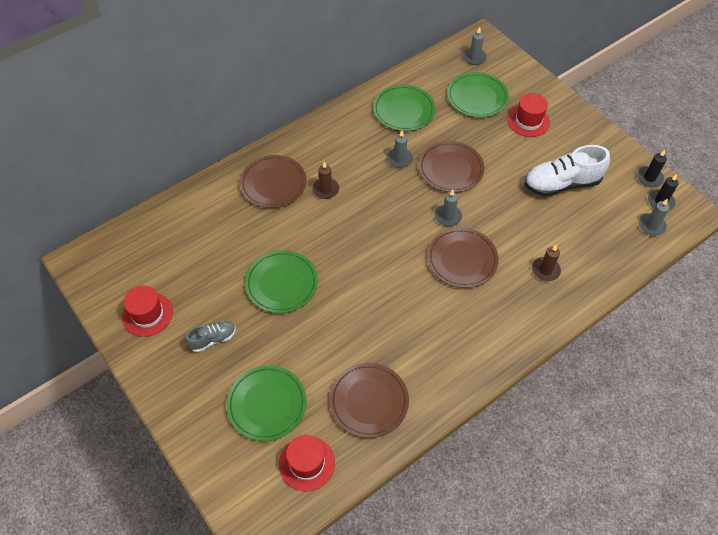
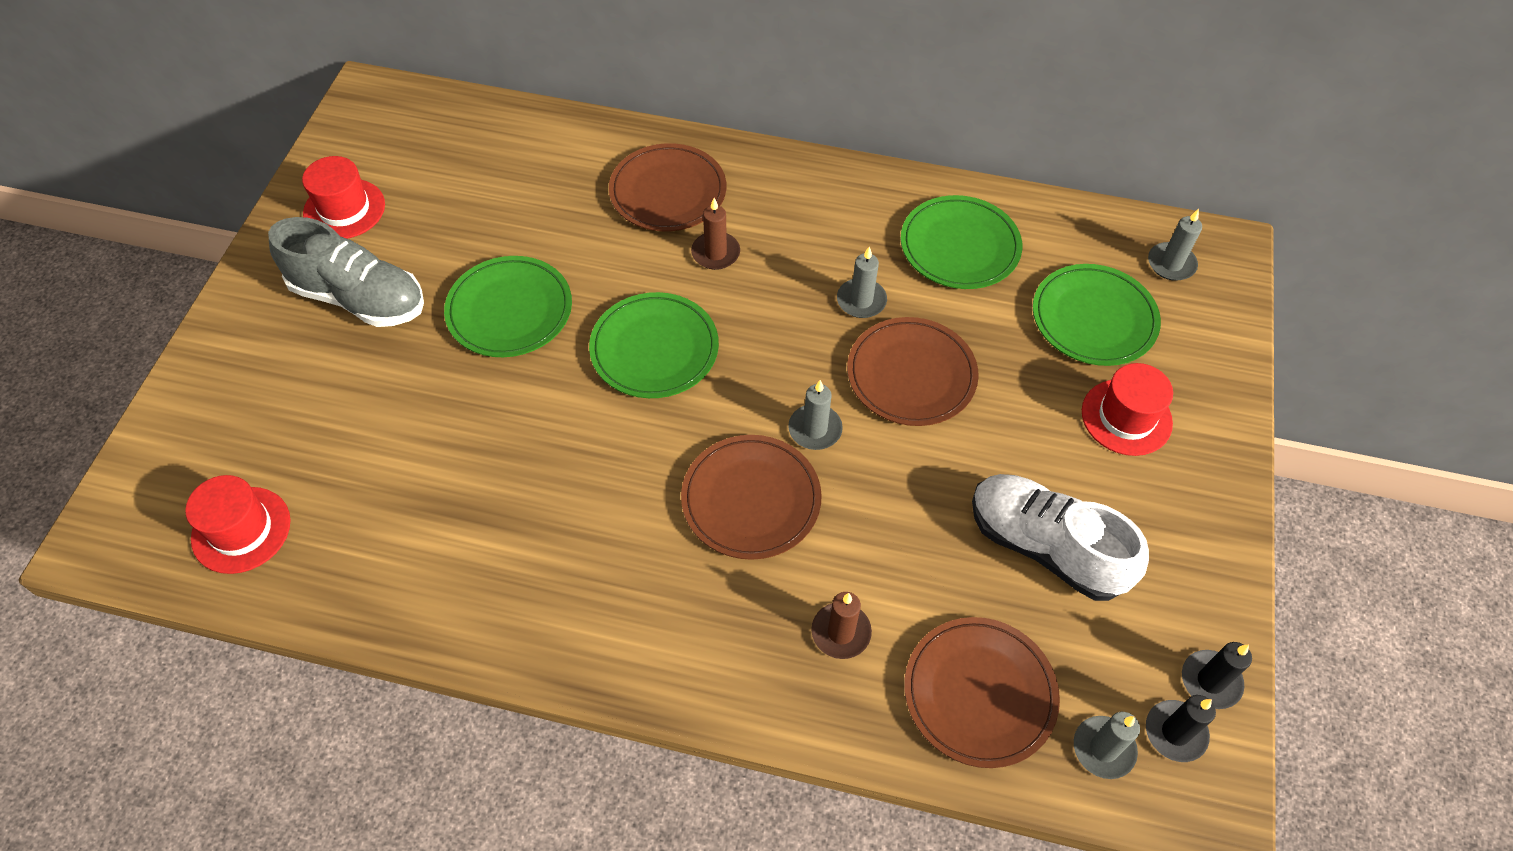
camera: 50 degrees right, 0 degrees up
grey shoe [185,321,236,352] -> grey shoe [268,217,424,327], size x1.87
green plate [226,365,307,441] -> green plate moved to [589,292,719,398]
brown plate [329,363,409,438] -> brown plate moved to [904,617,1060,768]

